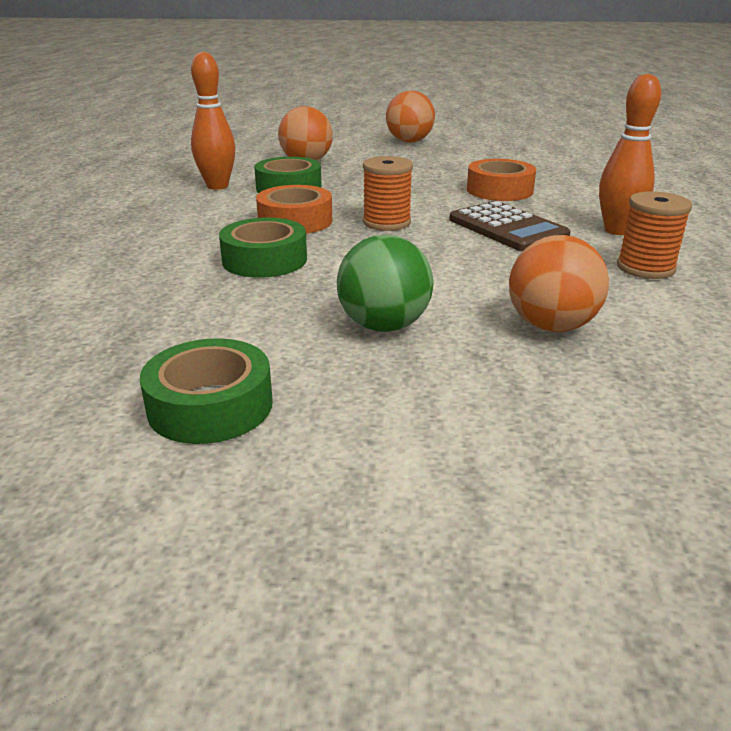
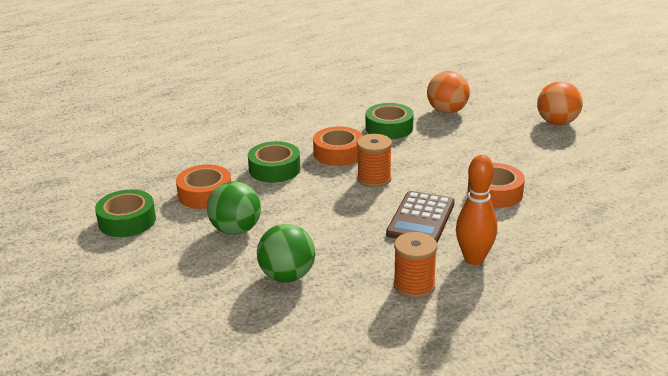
camera: 55 degrees right, 0 degrees up
orange bowling pin [191,52,236,190] -> none
orange ball [509,235,609,332] -> green ball [257,224,315,282]
none -> orange tape [176,165,231,209]

